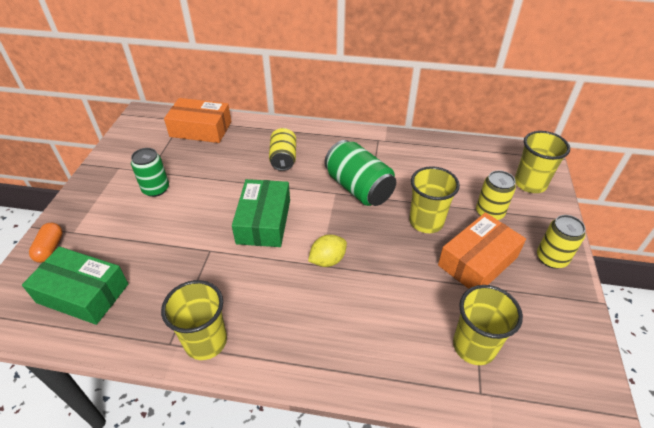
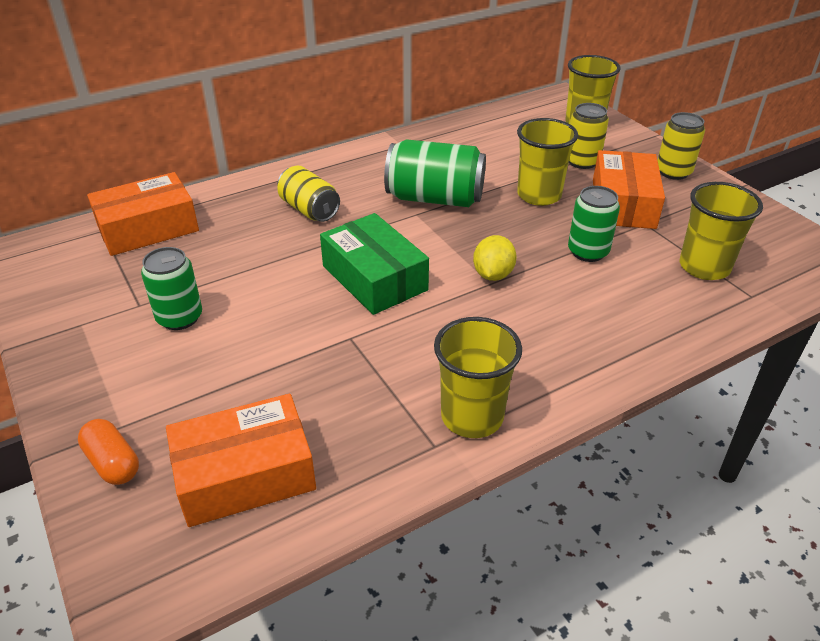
camera: 40 degrees left, 5 degrees down
green box [22,247,128,325] -> orange box [166,394,316,527]
none -> green can [568,186,620,262]

